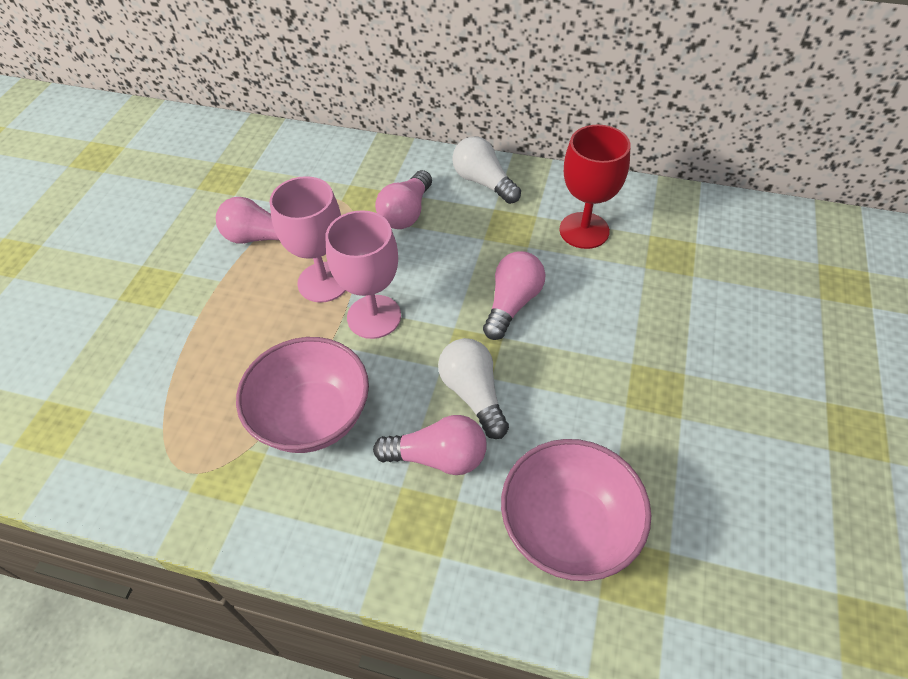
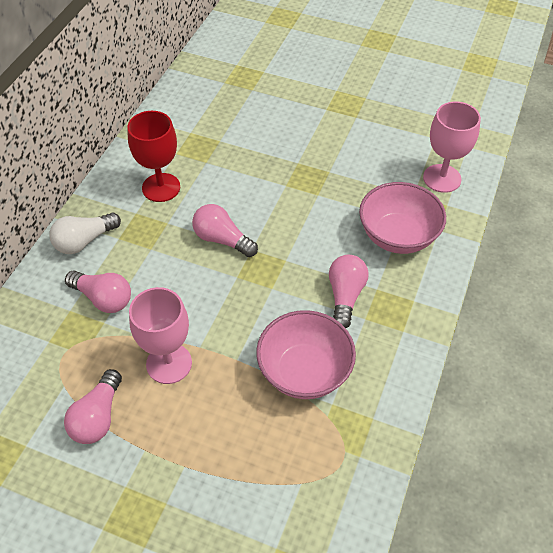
camera: 85 degrees left, 0 degrees up
pink goblet [326,210,401,339] -> pink goblet moved to [423,102,481,193]
white light bulb [438,338,509,439] -> none

